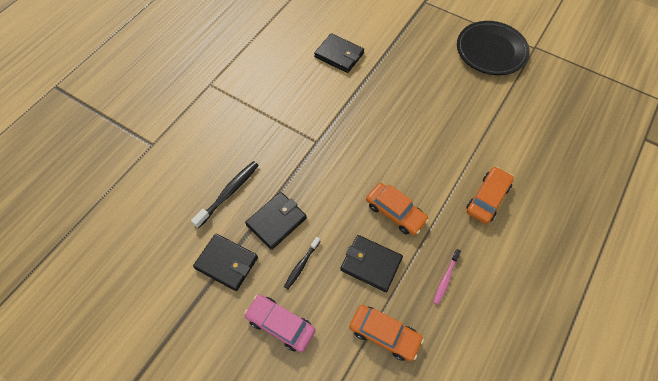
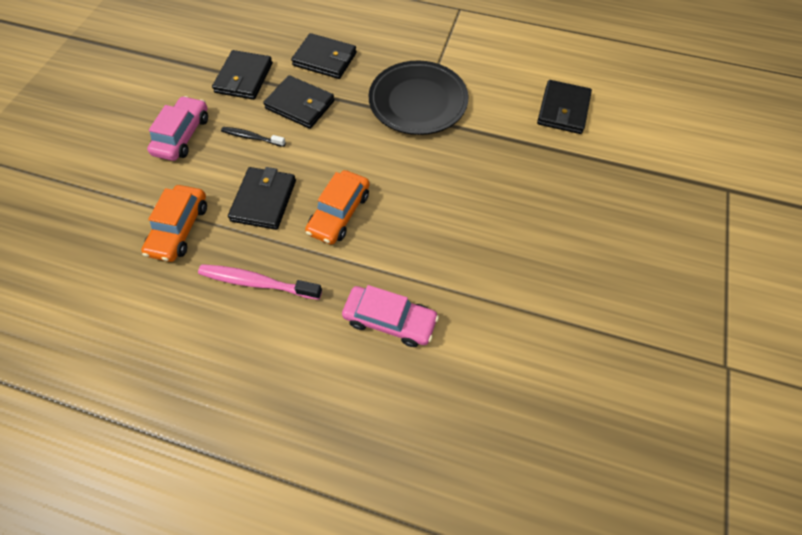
camera: 75 degrees right, 0 degrees up
black toothbrush [191,161,259,228] -> black wallet [291,33,357,79]
pink toothbrush [433,249,461,305] -> pink toothbrush [198,264,322,300], size x1.59
black plate [457,21,530,75] -> black plate moved to [369,61,468,135]
orange car [466,166,514,224] -> pink car [342,285,439,347]

